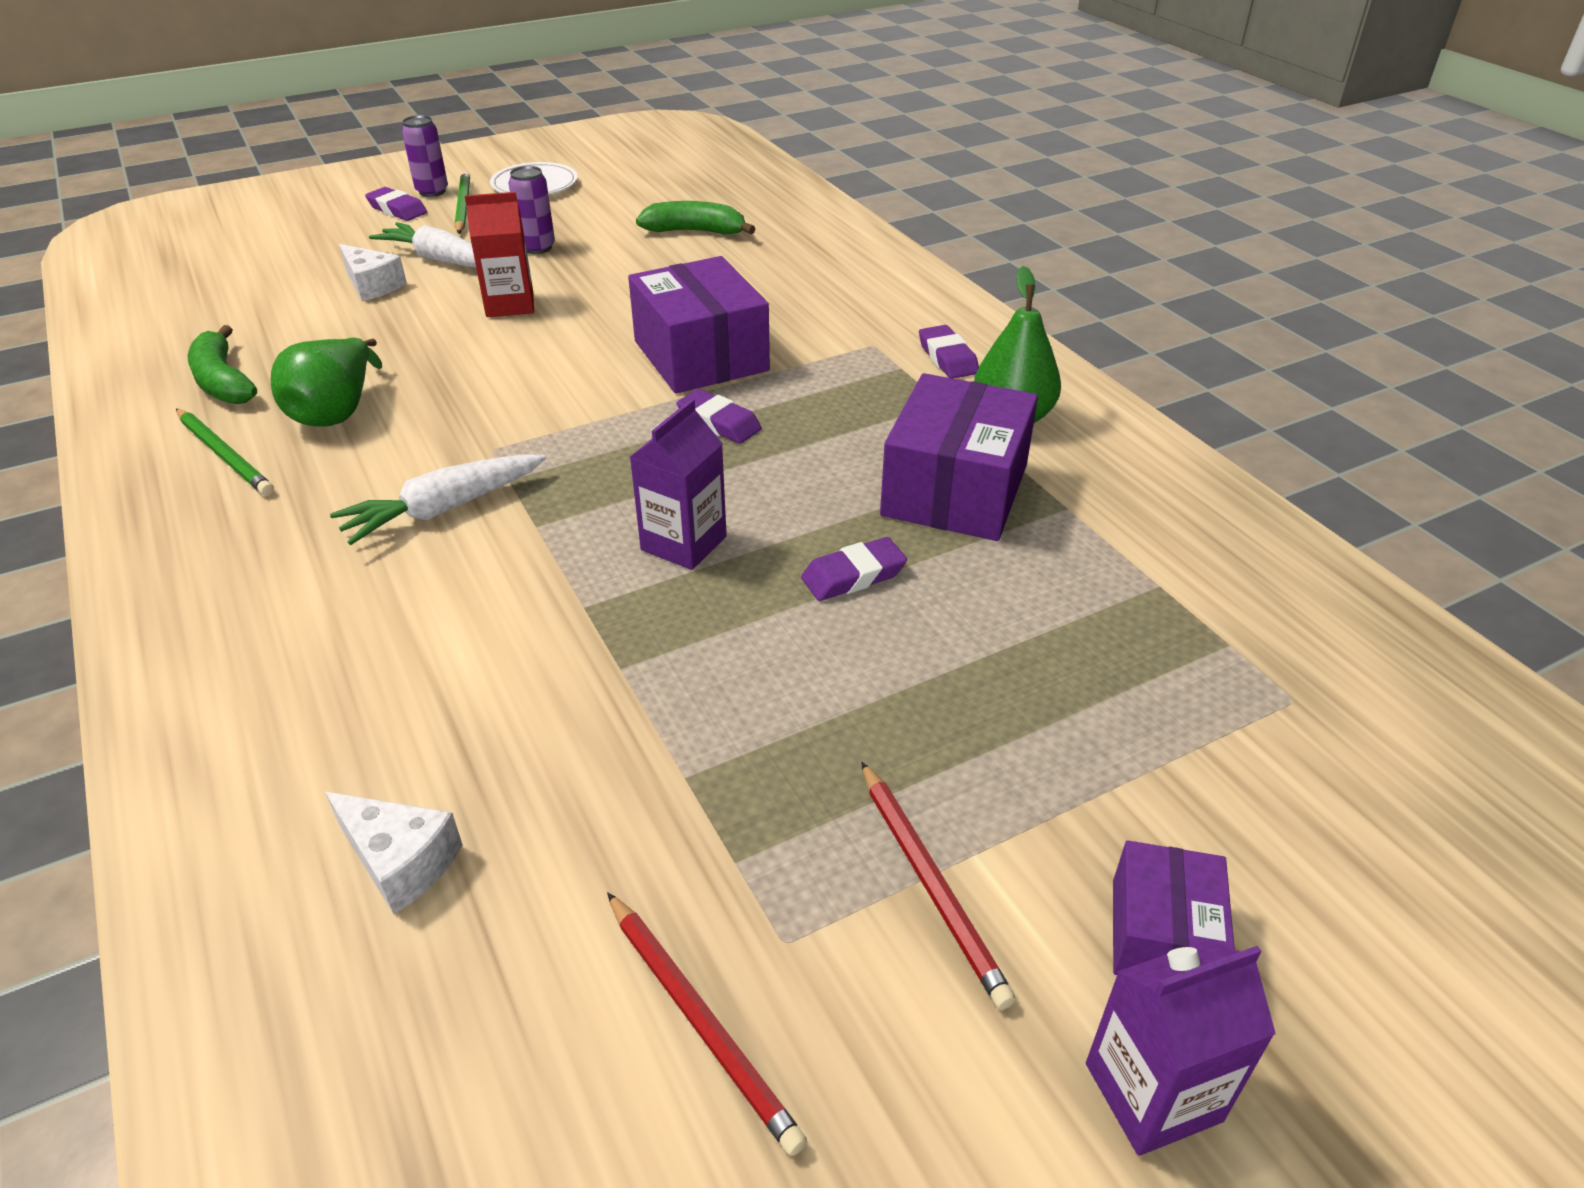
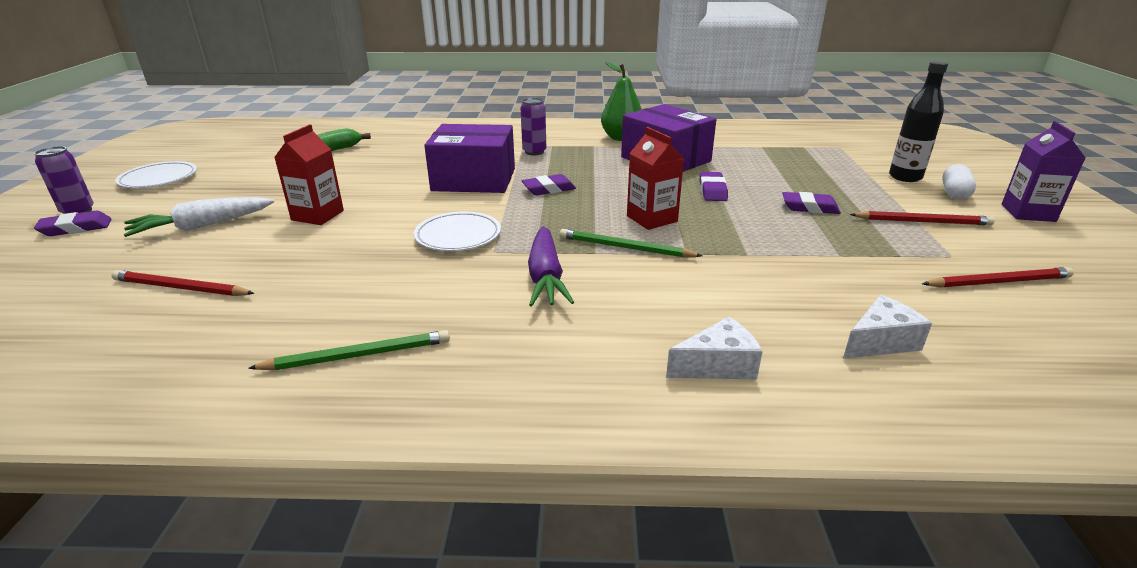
camera: 60 degrees left, 10 degrees down
green banana [188,325,257,404] -> none
green pear [271,338,382,427] -> none
white carrot [330,454,546,545] -> purple carrot [528,226,574,307]
white cheese [339,244,407,301] -> white cheese moved to [666,317,763,379]
green pencil [455,172,470,234] -> green pencil moved to [560,229,702,258]
purple can [509,166,555,254] -> purple can moved to [521,98,546,155]
purple carton [630,399,727,570] -> red carton [627,127,684,230]
purple eraser [919,325,979,379] -> purple eraser moved to [782,192,841,214]
purple box [1113,840,1235,975] -> white capsule [942,164,976,200]
none -> red pencil [112,270,254,296]
none -> white plate [414,211,501,251]
none -> black bottle [889,61,948,182]

